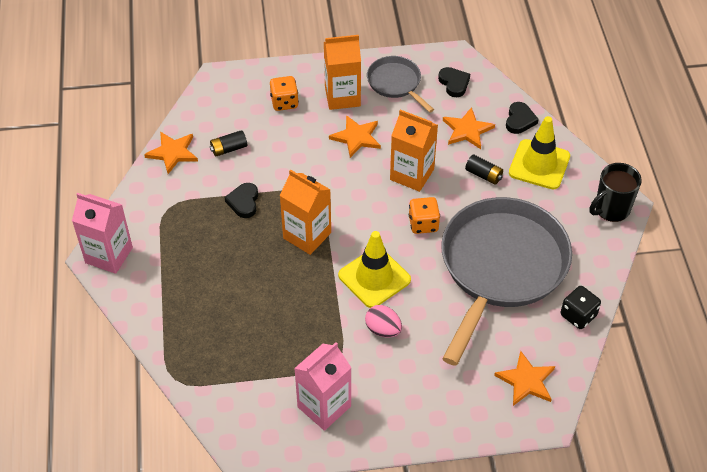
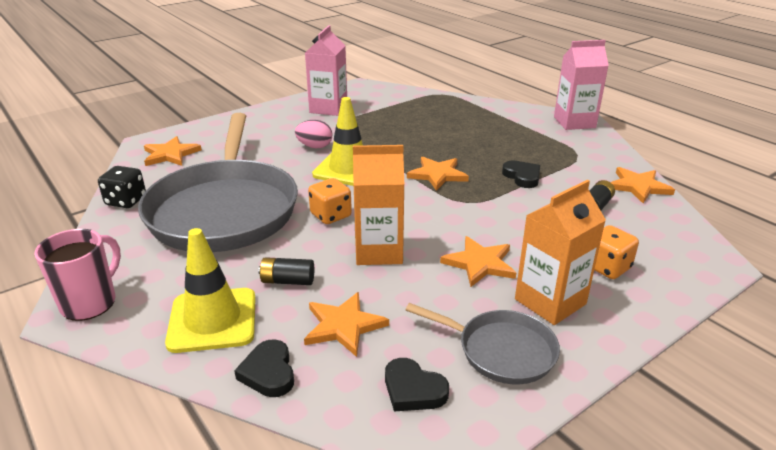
camera: 150 degrees right, 20 degrees down
orange carton [279,169,331,255] -> orange star [407,157,469,191]
black mug [590,163,642,222] -> pink mug [34,229,121,321]

